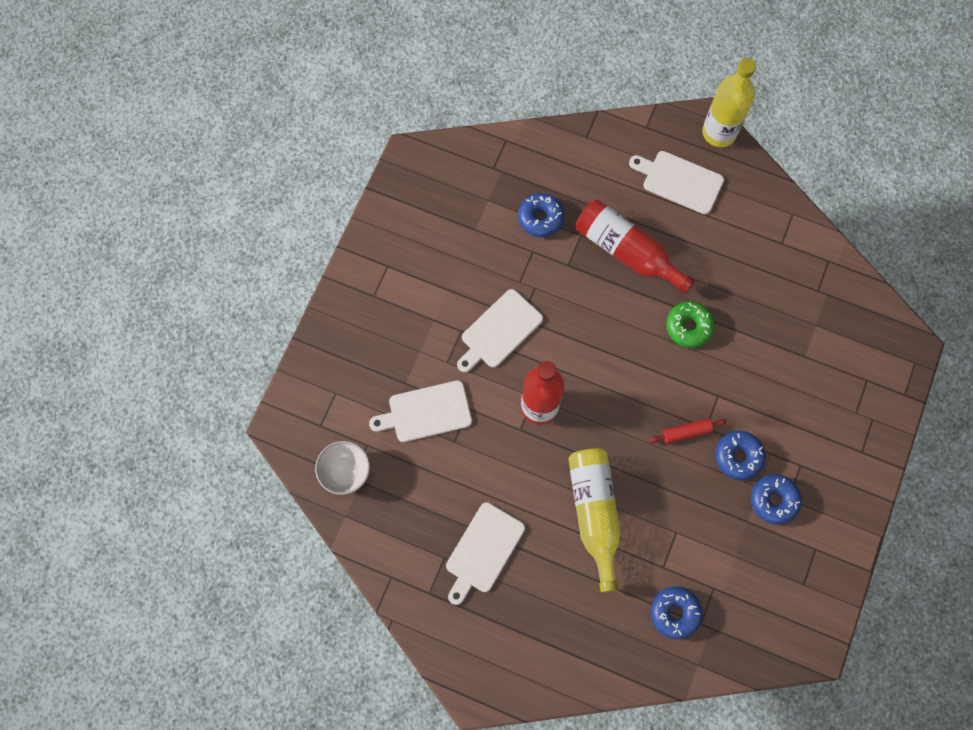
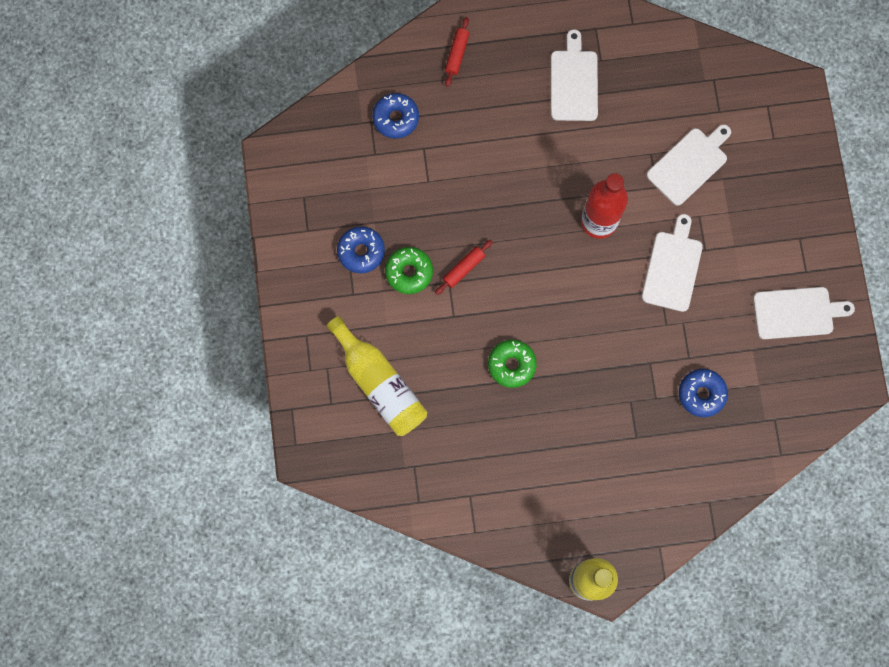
camera: 150 degrees right, 5 degrees up
white bowl [315,441,370,495] -> none
yellow bottle [568,448,621,593] -> yellow bottle moved to [327,316,427,436]
red bottle [576,199,695,294] -> none
white cutting board [629,151,724,214] -> white cutting board moved to [753,287,855,339]
blue donut [715,431,766,480] -> green donut [385,247,433,294]
none -> red rolling pin [445,17,469,87]

